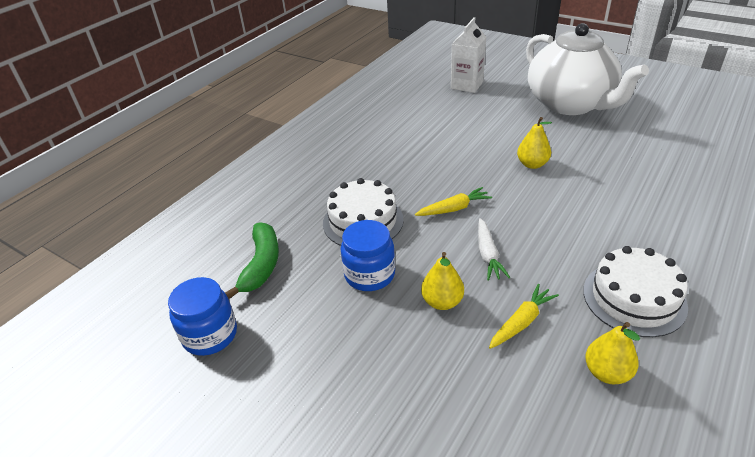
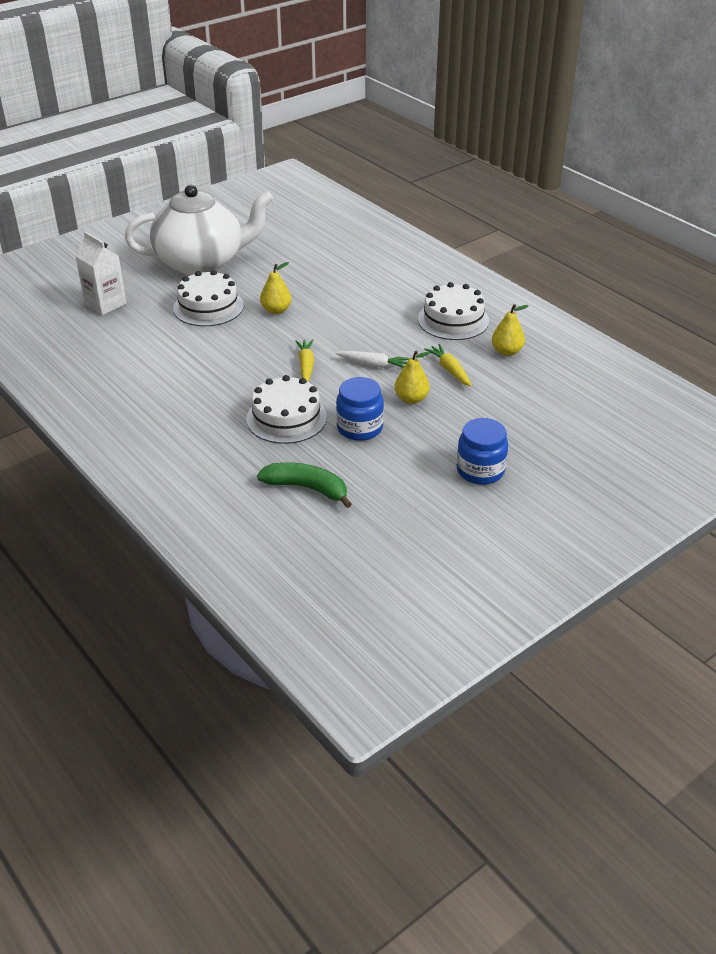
camera: 75 degrees left, 0 degrees up
blue jar [168,277,237,356] -> blue jar moved to [457,418,508,485]
none -> white cake [173,270,244,326]

